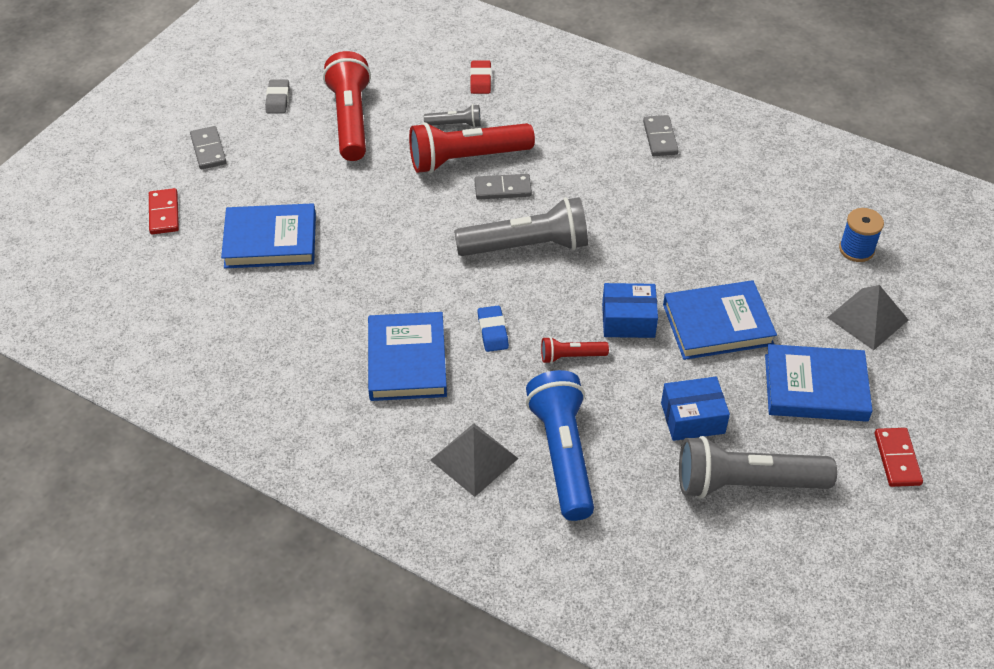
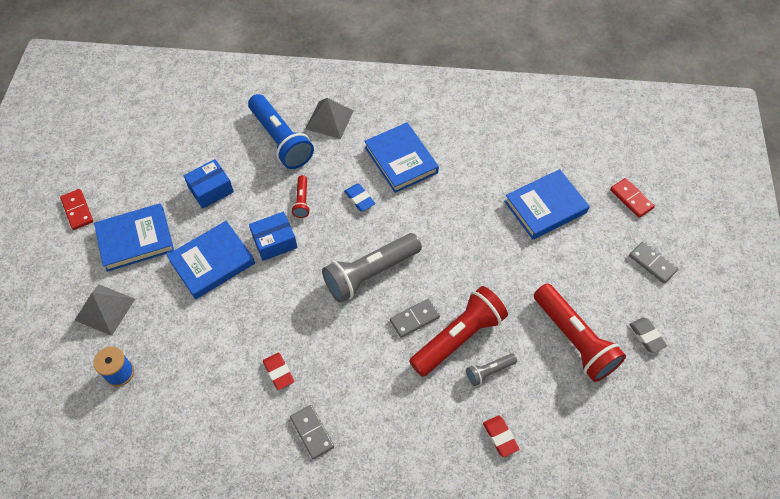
camera: 155 degrees right, 10 degrees up
red flashlight [541,337,609,364] -> red flashlight turned 120 degrees clockwise [291,175,310,218]
grey flashlight [679,436,837,499] -> none
none -> red eraser [263,352,294,390]

